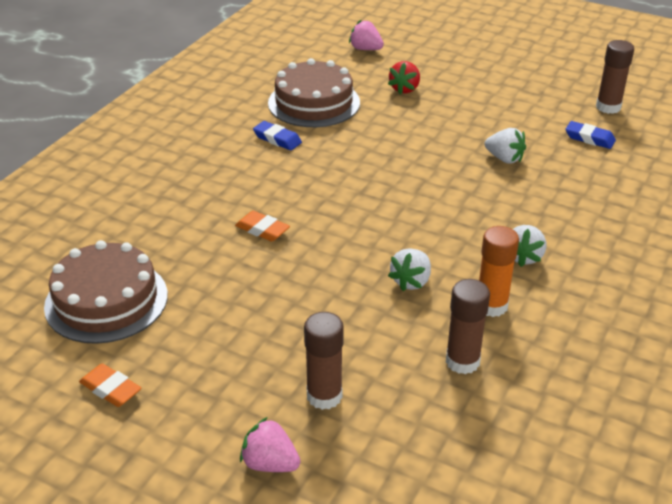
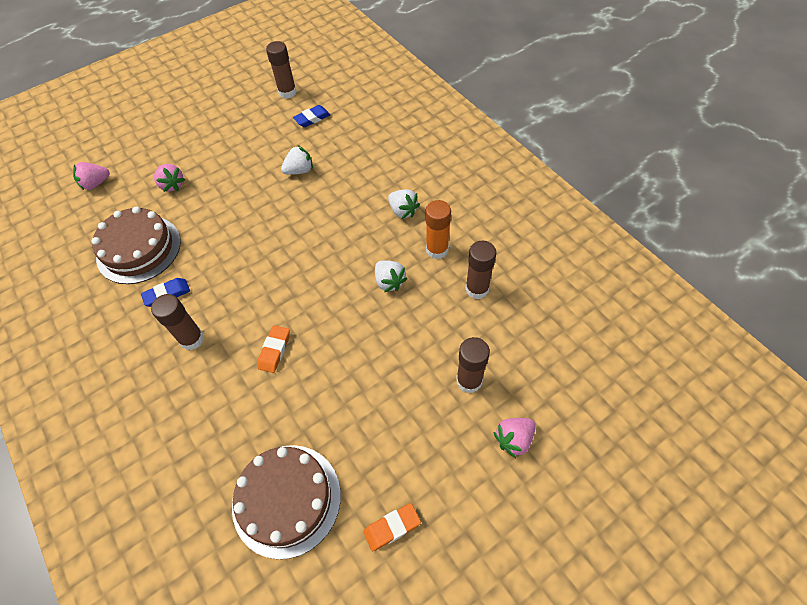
camera: 60 degrees left, 20 degrees up
orange eraser [235,211,290,242] -> orange eraser turned 45 degrees counterclockwise [257,325,290,373]
red strawberry [388,61,420,94] -> pink strawberry [154,164,185,192]
none -> brown glue stick [151,294,204,350]

